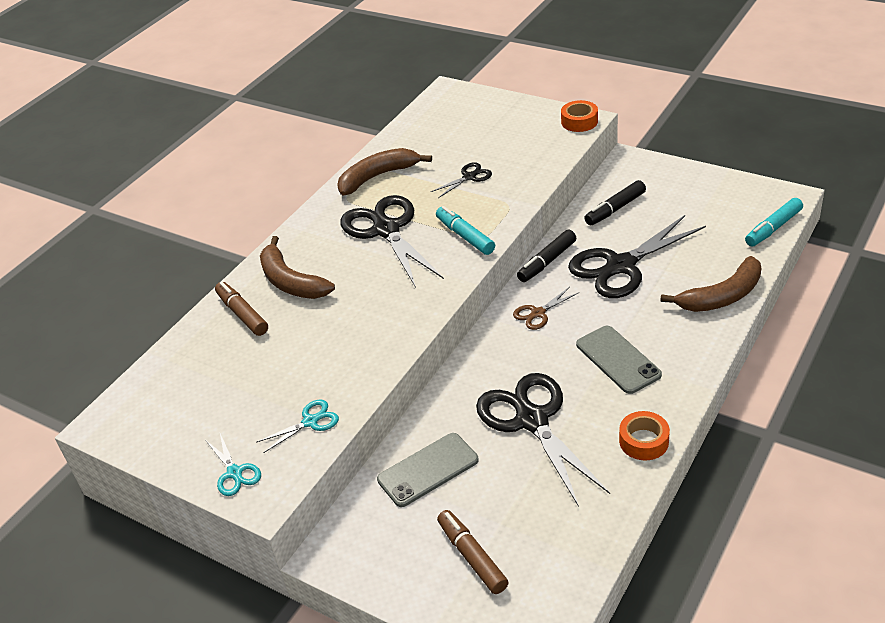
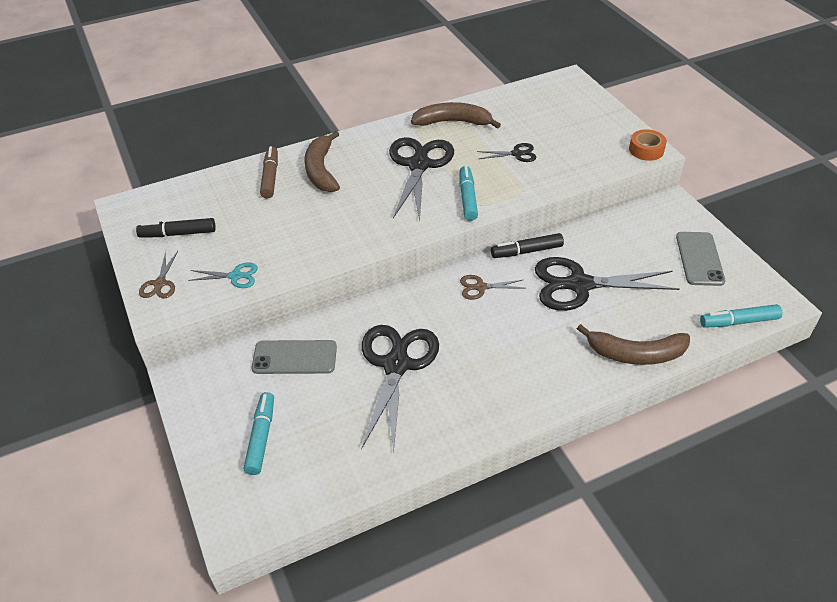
camera: 30 degrees right, 5 degrees up
turquoise scissors [205,433,261,496] -> brown scissors [139,251,178,298]
brown marker [437,510,509,594] -> turquoise marker [244,392,274,475]
grey phone [576,326,662,394] -> grey phone moved to [676,232,726,286]
black marker [584,180,646,225] -> black marker moved to [136,218,216,237]
orange tape [619,411,670,460] -> none

